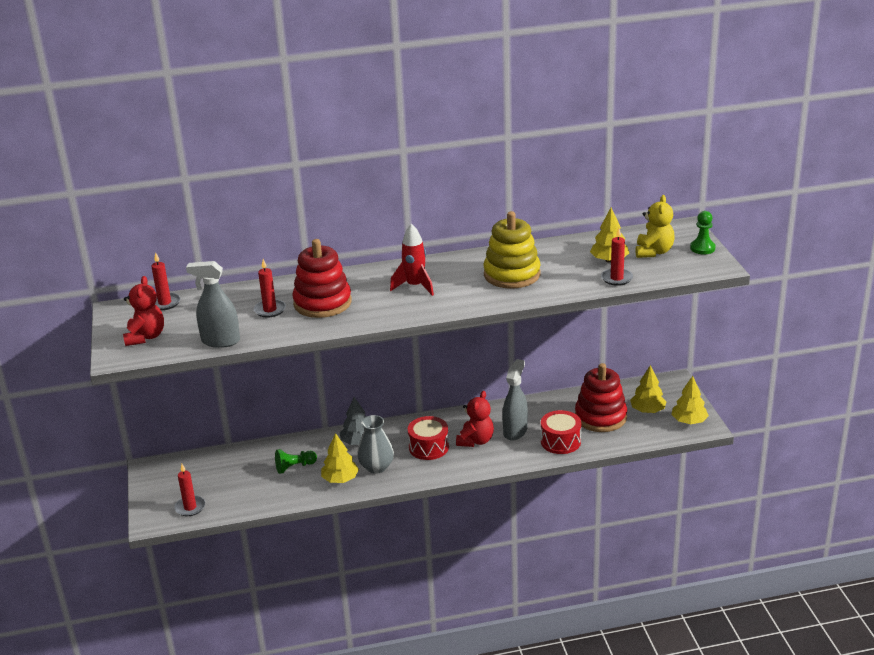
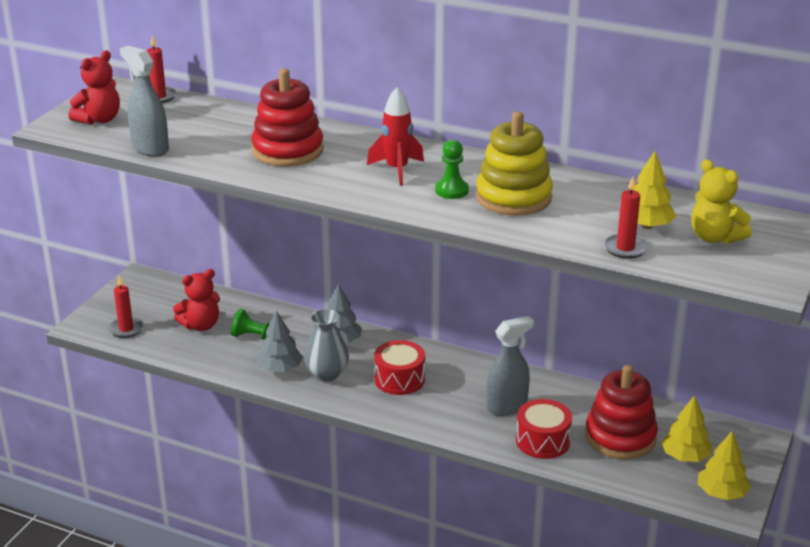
camera: 35 degrees right, 0 degrees up
red candle [254,259,286,318] -> none
yellow tree [321,433,359,483] -> grey tree [257,310,303,372]
red teddy bear [456,391,494,447] -> red teddy bear moved to [173,269,220,331]
yellow teddy bear [636,195,675,258] -> yellow teddy bear turned 90 degrees clockwise [691,159,752,244]
green pawn [690,211,716,254] -> green pawn moved to [435,139,469,199]

